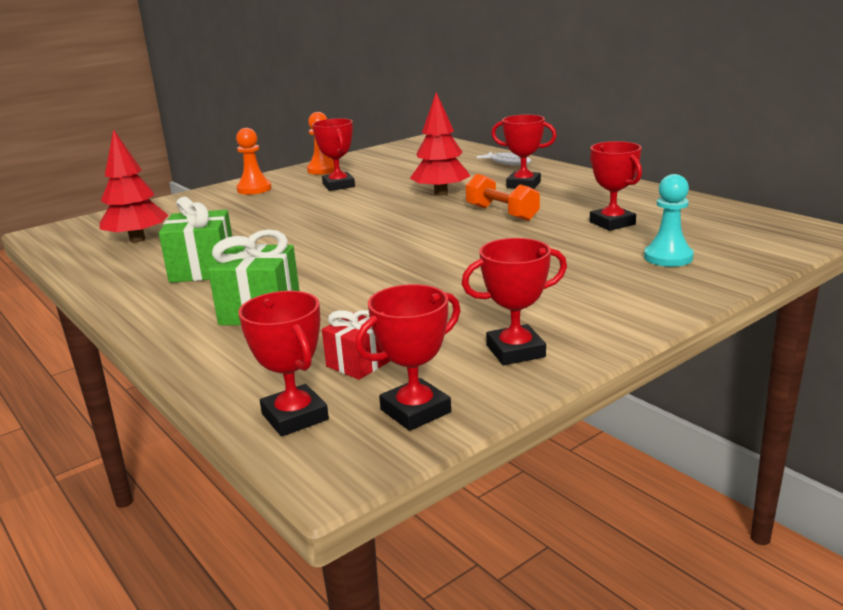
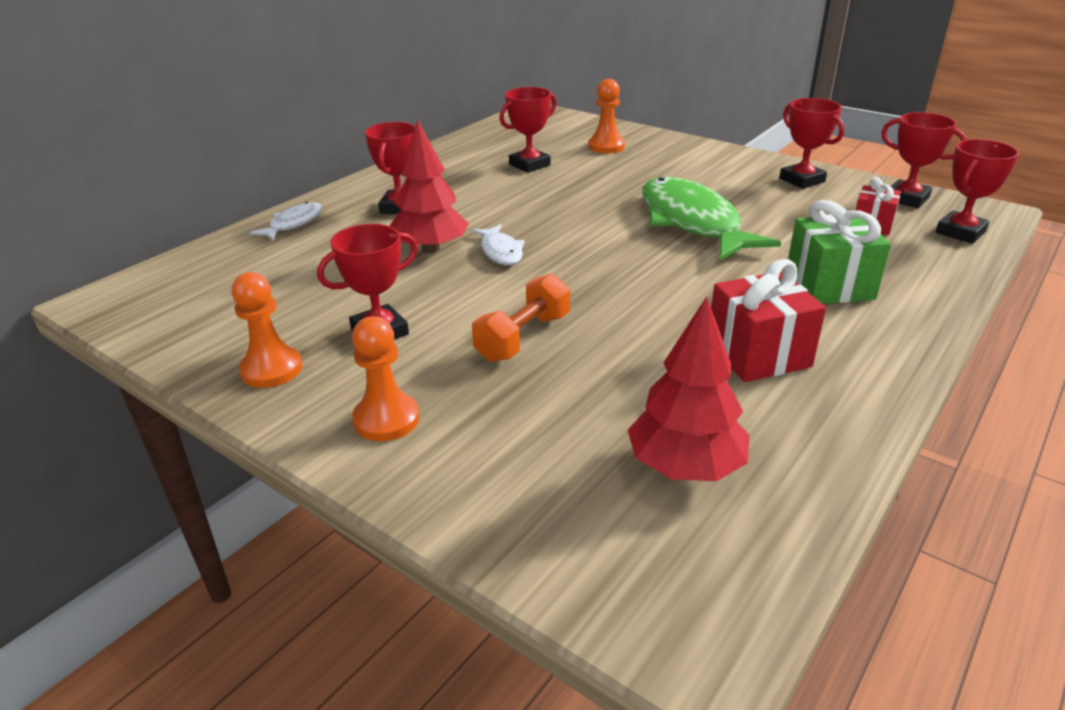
camera: 105 degrees left, 10 degrees up
green gift [159,197,232,283] -> red gift [711,259,826,382]
orange dumbbell [466,174,540,221] -> orange dumbbell moved to [472,273,570,362]
turquoise pawn [644,174,694,267] -> orange pawn [588,79,625,153]
none -> white fish [471,225,525,265]
none -> green fish [642,177,781,261]

